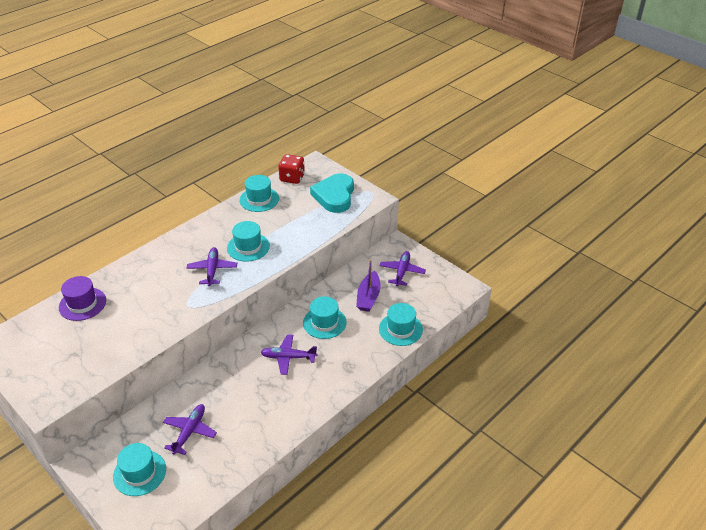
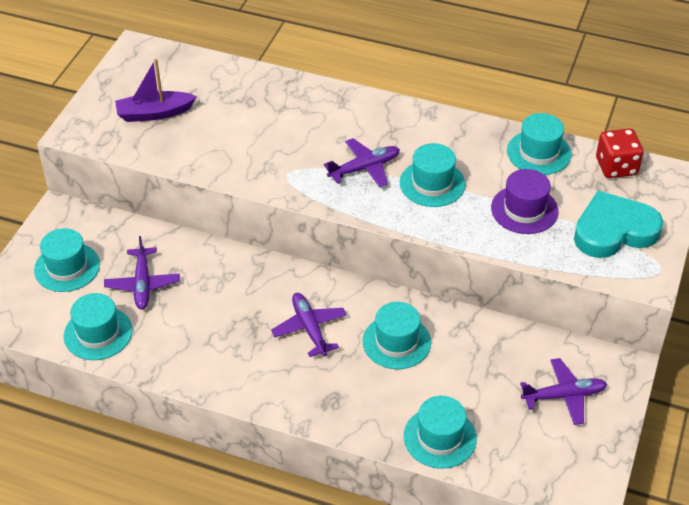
camera: 65 degrees right, 5 degrees up
purple hat [59,276,106,321] -> purple hat moved to [491,169,559,234]
purple plane [163,404,217,455] -> purple plane turned 90 degrees clockwise [104,236,180,309]
purple boat [356,259,381,312] -> purple boat moved to [115,59,197,122]
none -> turquoise hat [64,293,132,360]

